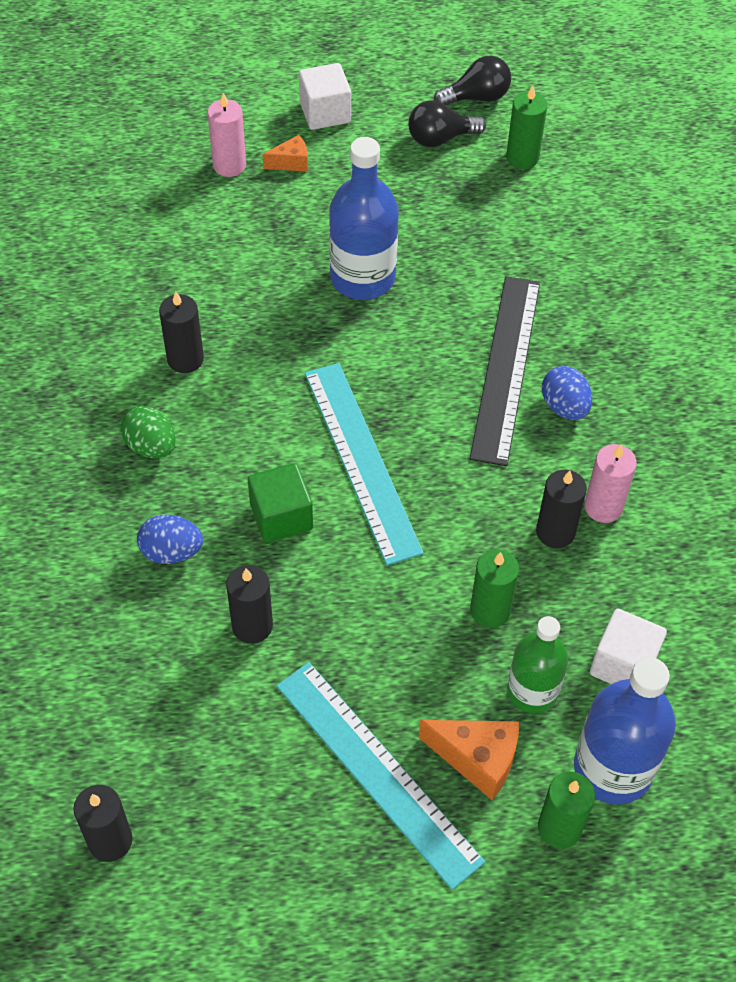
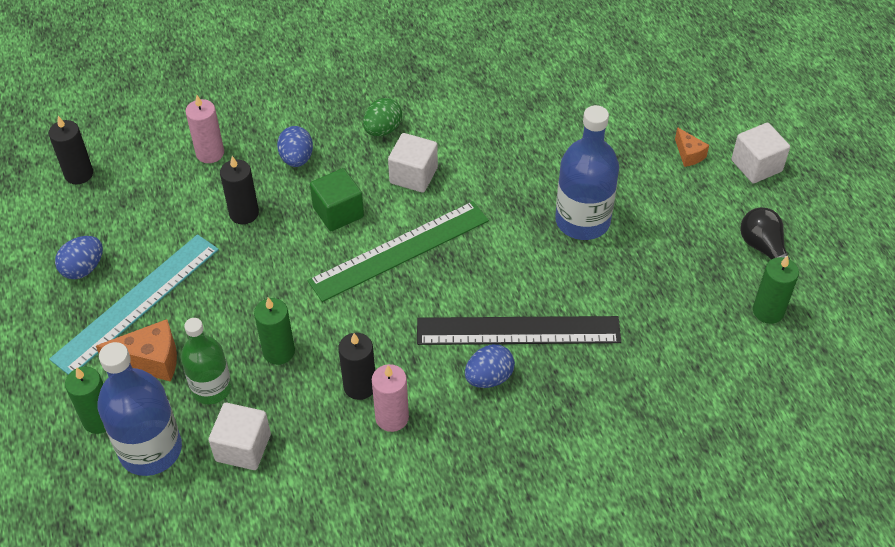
camera: 80 degrees right, 5 degrees down
black candle [159,292,204,373] -> none
pink candle [207,93,246,177] -> pink candle moved to [186,95,224,163]
turquoise ruler [305,363,424,566] -> green ruler [308,201,489,302]
orange cheese [419,720,519,800] -> orange cheese turned 105 degrees counterclockwise [96,319,177,382]
black light bulb [434,56,511,105] -> none
none -> blue egg [55,236,103,279]
none -> white cube [388,133,438,193]

